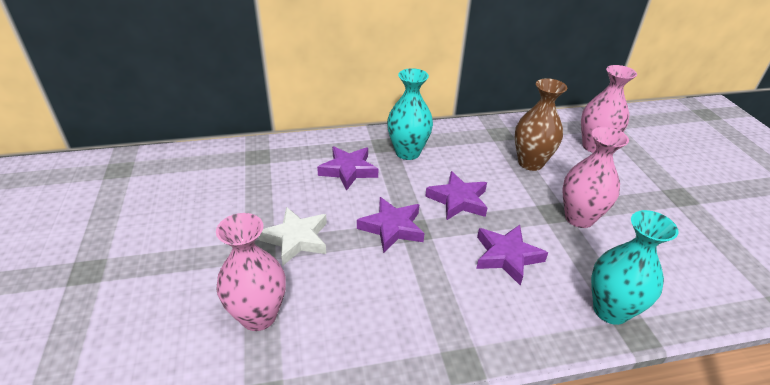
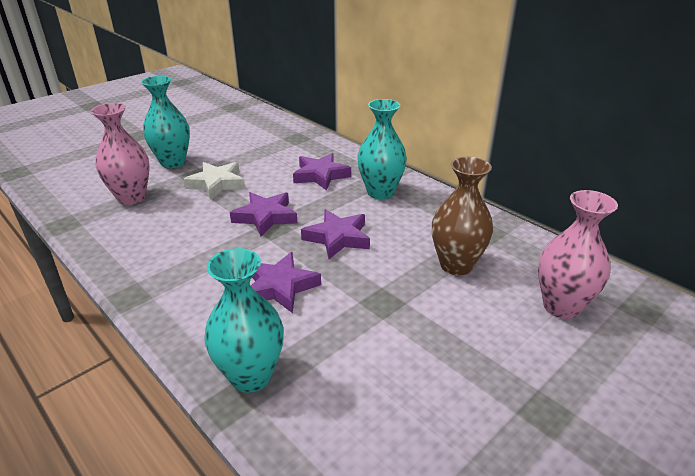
camera: 60 degrees right, 5 degrees down
pink vase [562,127,629,228] -> none
none -> turquoise vase [141,76,190,168]

